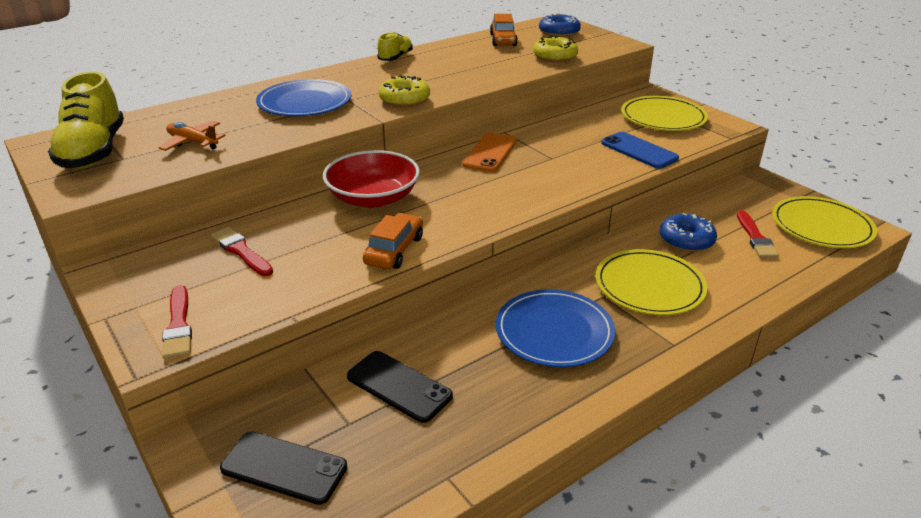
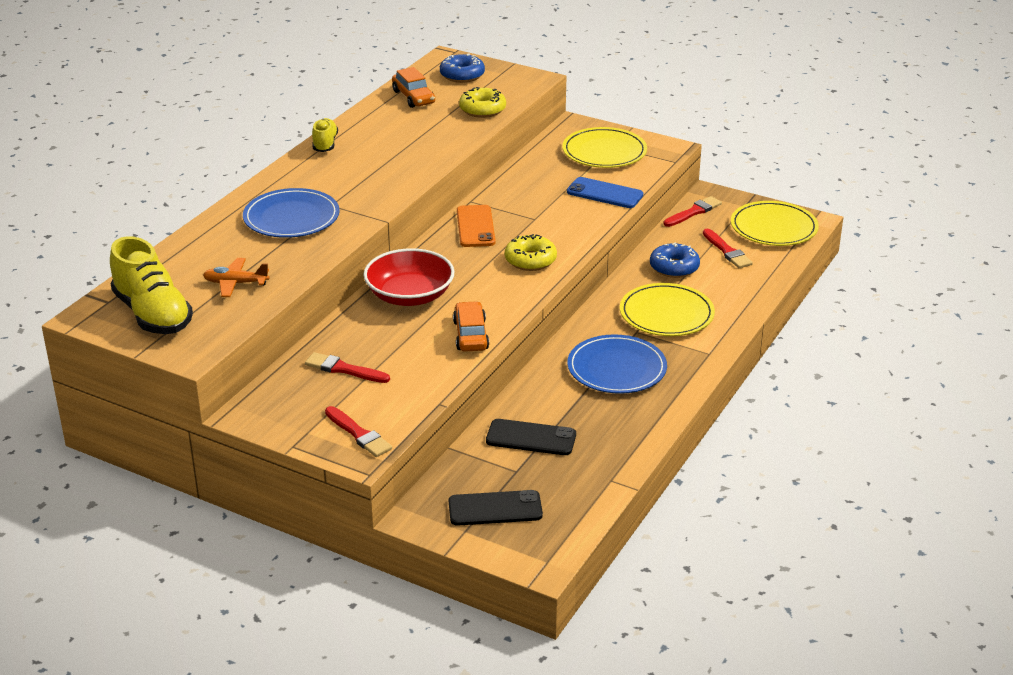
camera: 25 degrees left, 0 degrees up
yellow donut [379,75,430,107] -> yellow donut moved to [505,234,557,271]
none -> red brush [664,196,722,227]

